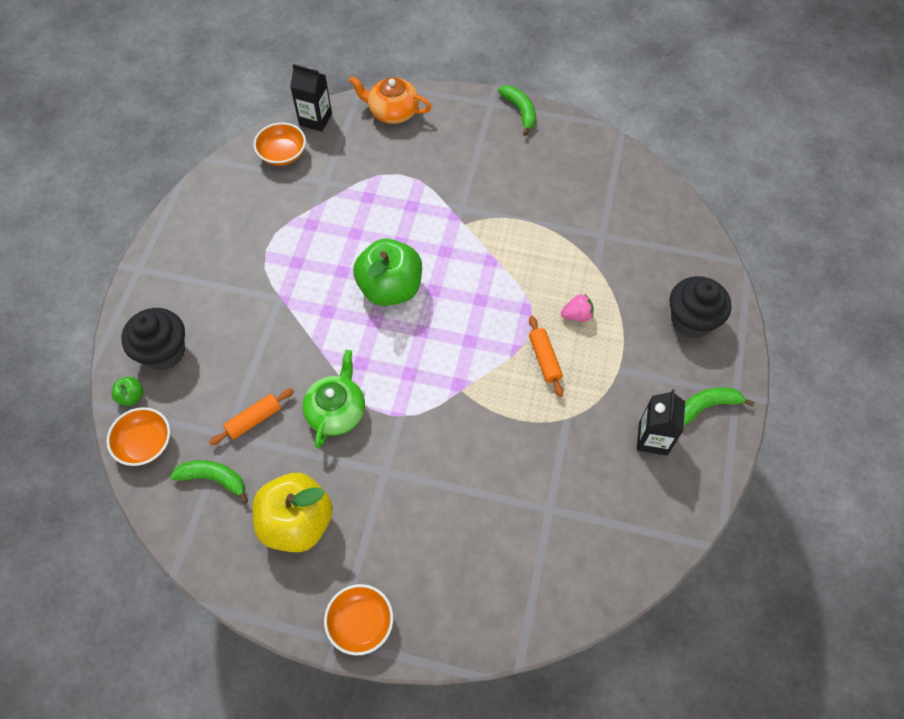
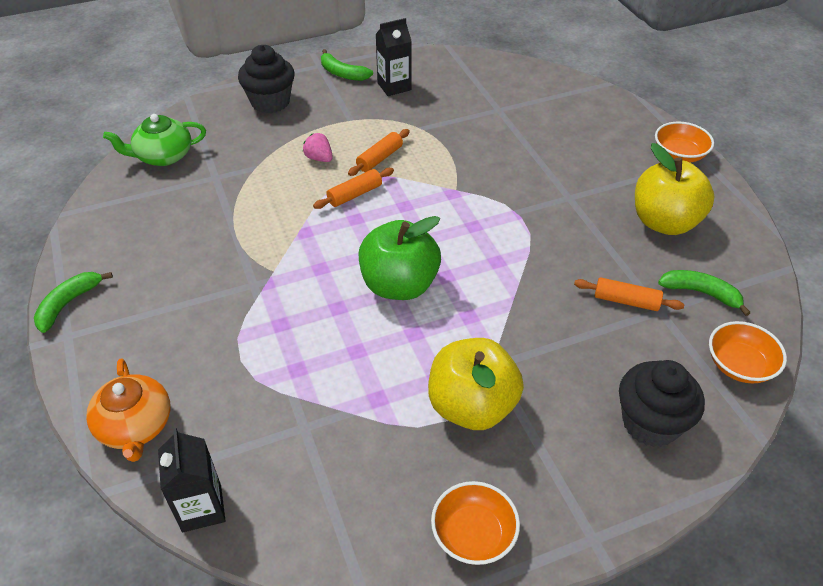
camera: 125 degrees left, 15 degrees down
green apple [112,377,143,406] -> none
green banana [170,460,248,504] -> green banana turned 135 degrees clockwise [658,270,750,316]
orange bowl [254,122,306,166] -> orange bowl moved to [431,481,520,565]
green teapot [302,350,365,448] -> green teapot moved to [103,114,206,166]
none -> orange rolling pin [313,168,394,209]
none -> yellow apple [428,338,524,430]

